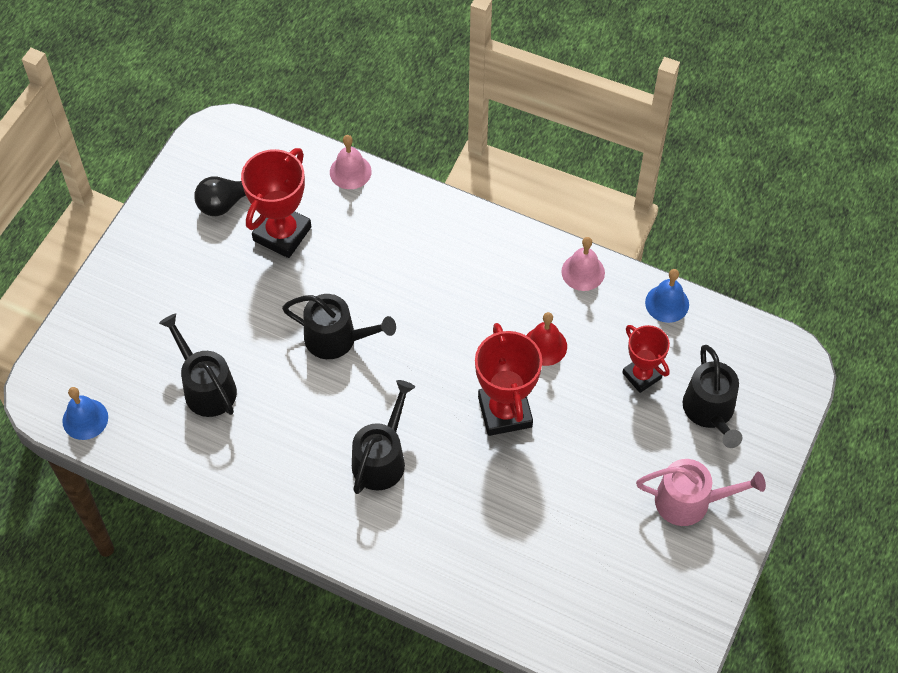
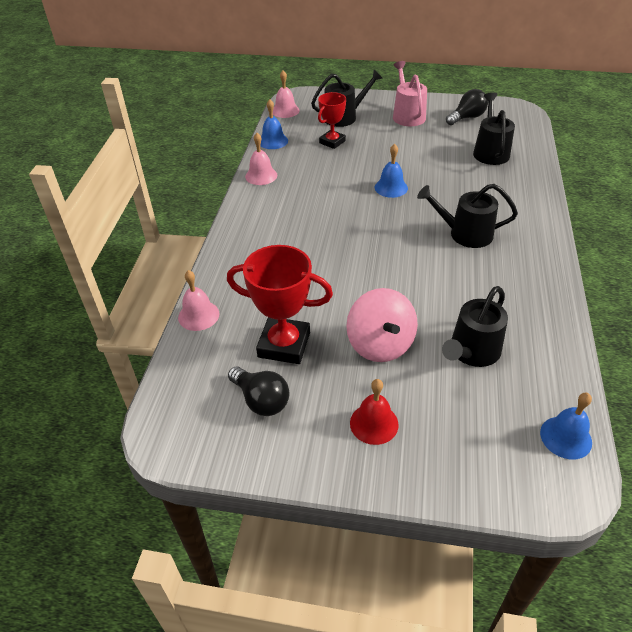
camera: 105 degrees left, 15 degrees down
black watering can [282,294,396,359] -> black watering can moved to [473,92,515,165]
red trophy [475,323,542,436] -> blue bell [375,144,408,198]
red bell [526,312,567,366] -> red bell moved to [350,379,399,445]
none -> pink bell [273,70,300,118]
none -> pink spinning top [346,288,418,362]
none -> black light bulb [446,89,488,125]

